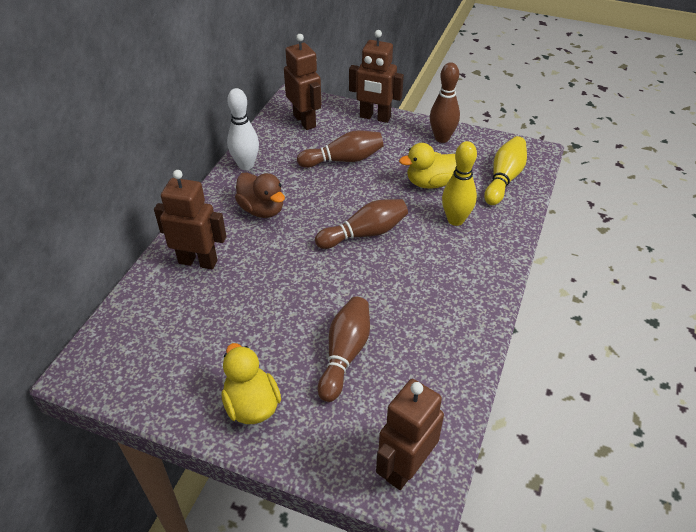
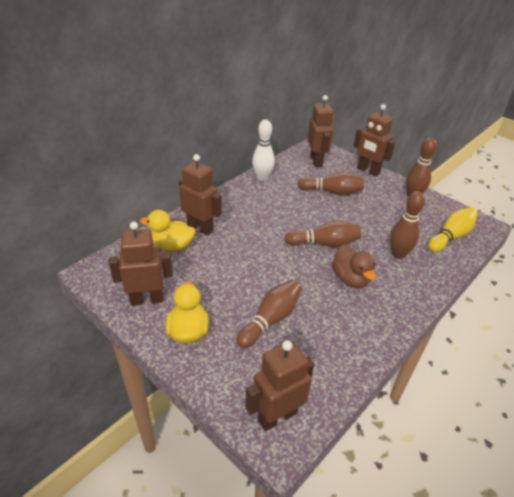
camera: 20 degrees right, 5 degrees down
brown duck [235,172,285,218] -> brown duck moved to [332,244,376,288]
yellow duck [399,143,456,189] -> yellow duck moved to [140,210,195,251]
yellow bowling pin [442,141,477,226] -> brown bowling pin [390,191,425,259]
none -> brown robot [109,222,173,306]

